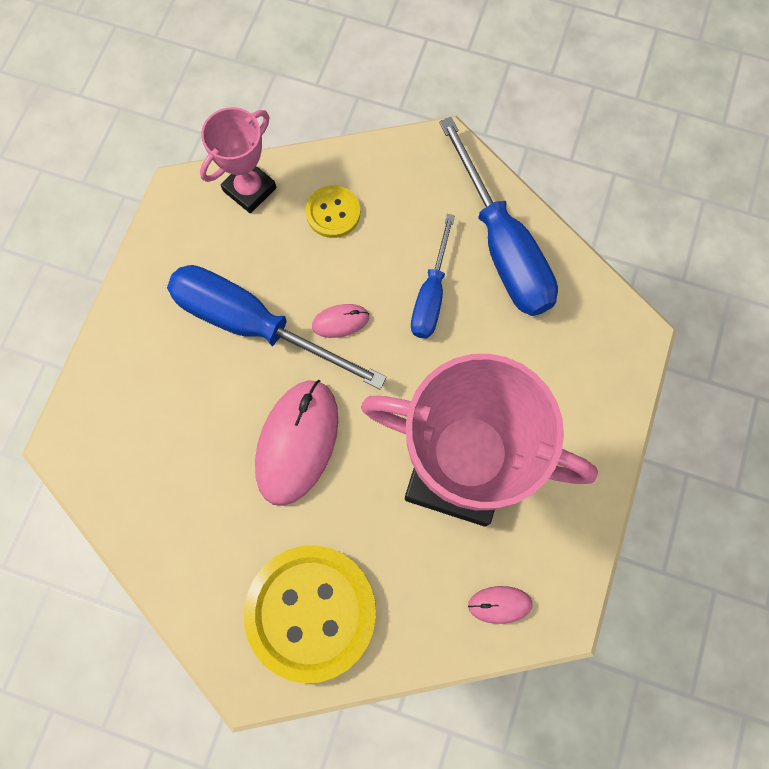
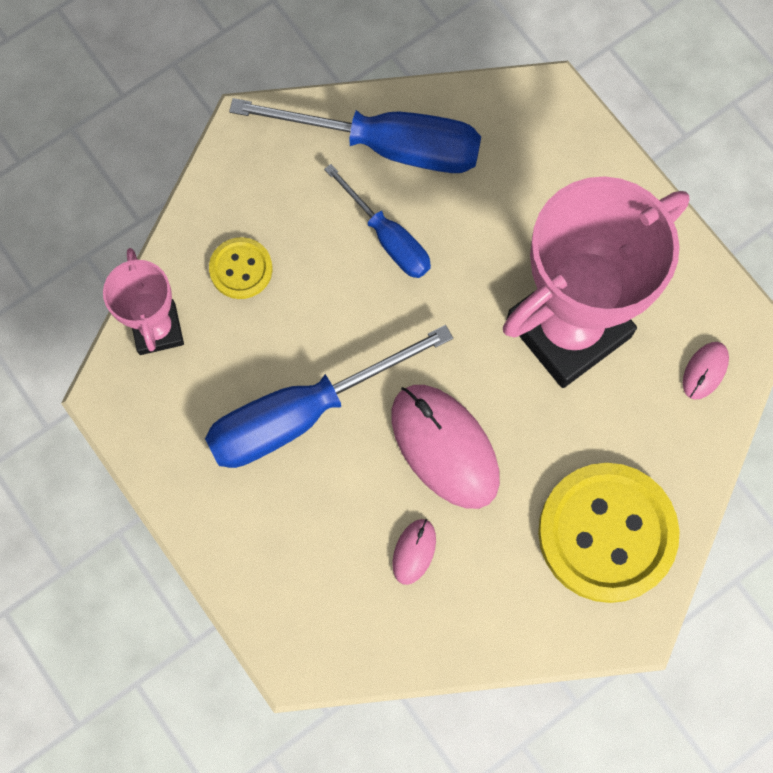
camera: 55 degrees left, 0 degrees up
pink mouse [312,304,369,338] -> pink mouse moved to [392,519,436,585]

